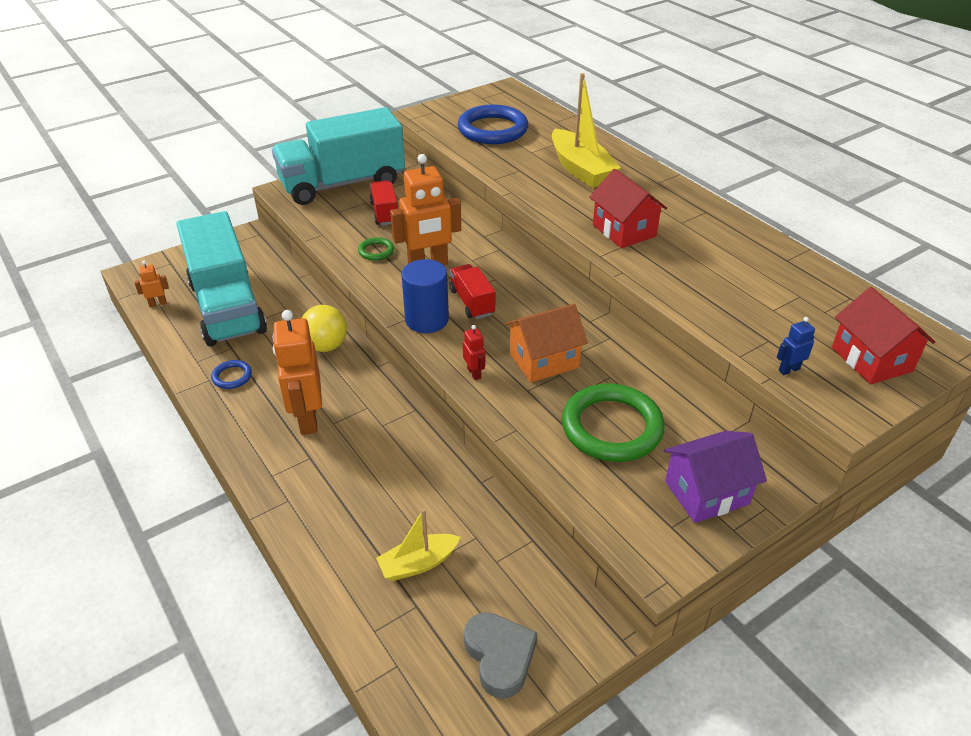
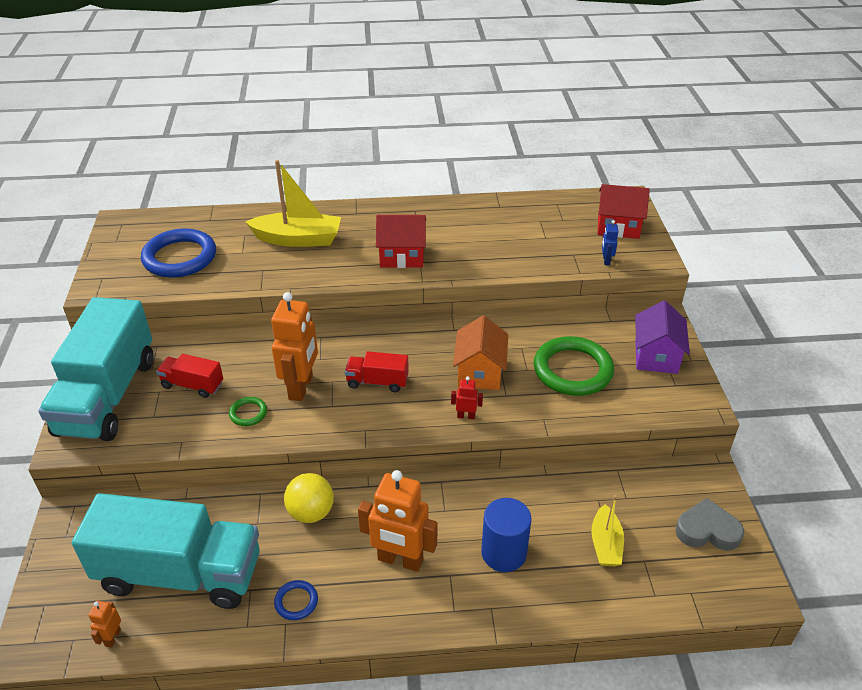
camera: 60 degrees left, 0 degrees up
blue cylinder [401,259,449,333] -> blue cylinder moved to [481,498,532,572]

